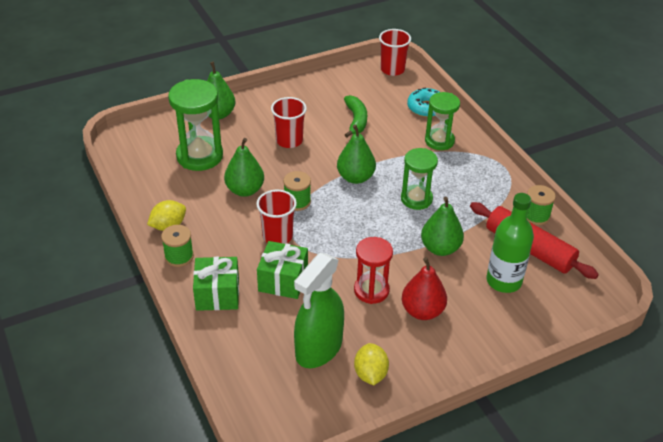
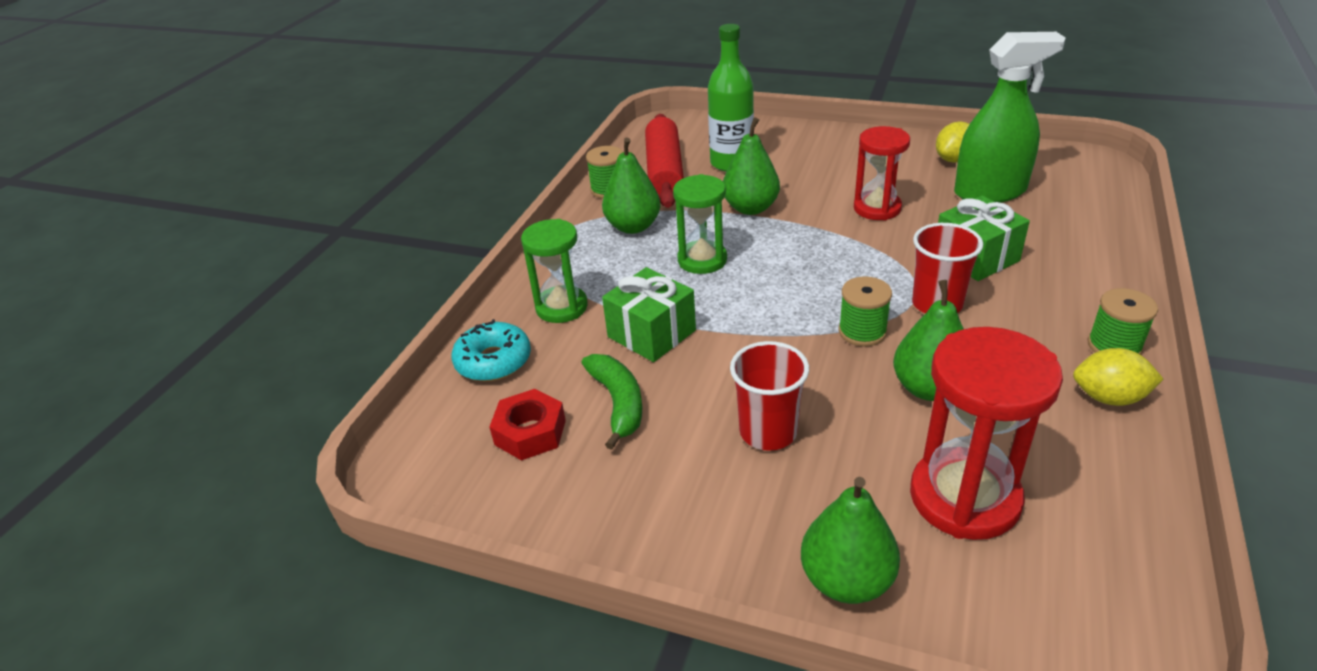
camera: 130 degrees left, 5 degrees down
green hourglass [168,79,223,171] -> red hourglass [910,327,1063,540]
green gift [193,257,239,311] -> green gift moved to [602,267,696,362]
green pear [337,124,376,184] -> green pear moved to [602,138,661,234]
green banana [344,95,367,138] -> green banana turned 120 degrees clockwise [582,354,642,450]
red cup [379,29,411,76] -> none
red pear [402,257,447,320] -> none
none -> red nut [489,389,566,461]

